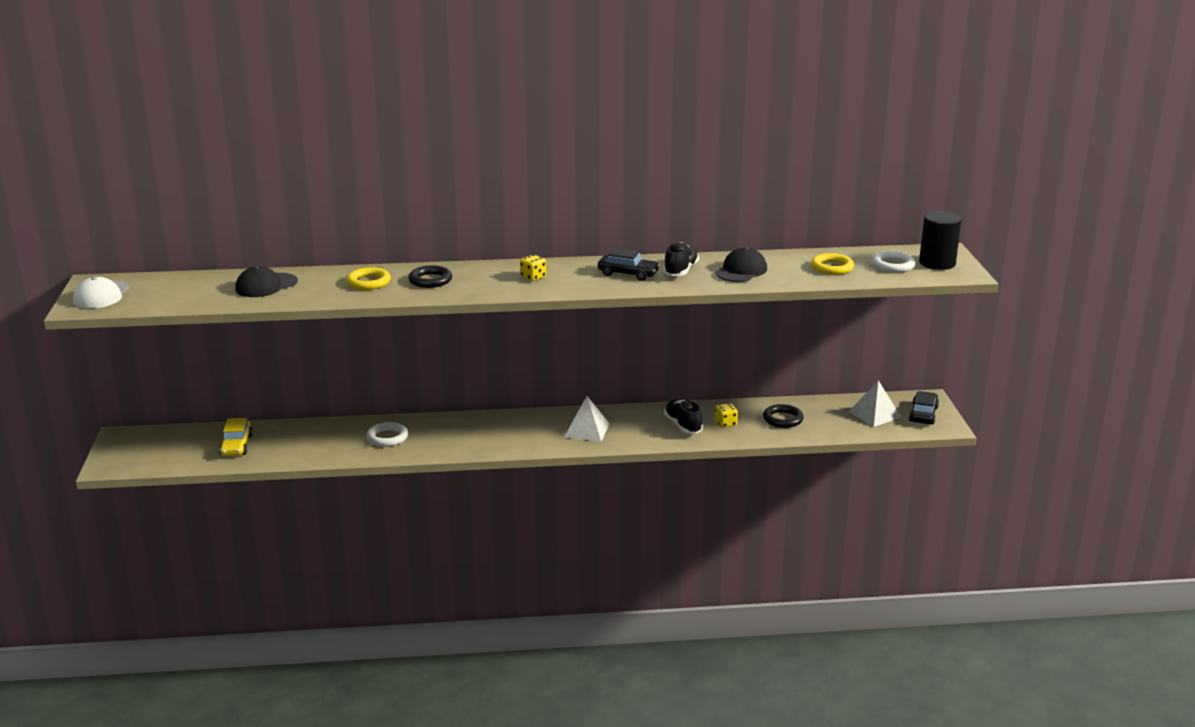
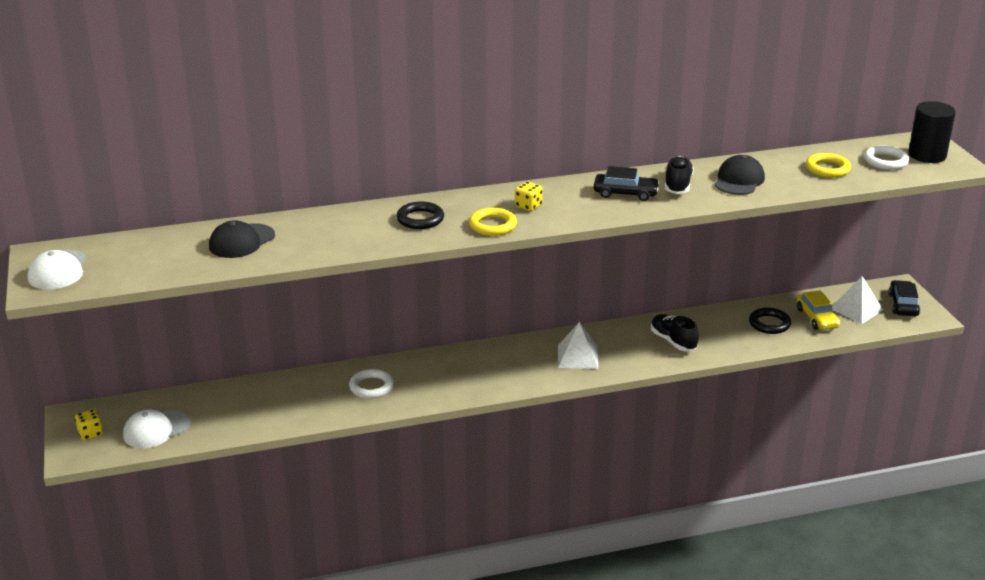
camera: 10 degrees left, 5 degrees up
yellow car [219,418,253,456] -> yellow car moved to [797,290,840,330]
yellow ring [347,267,391,290] -> yellow ring moved to [469,208,517,236]
yellow dice [714,403,738,428] -> yellow dice moved to [75,409,103,440]
none -> white cap [123,409,190,448]

